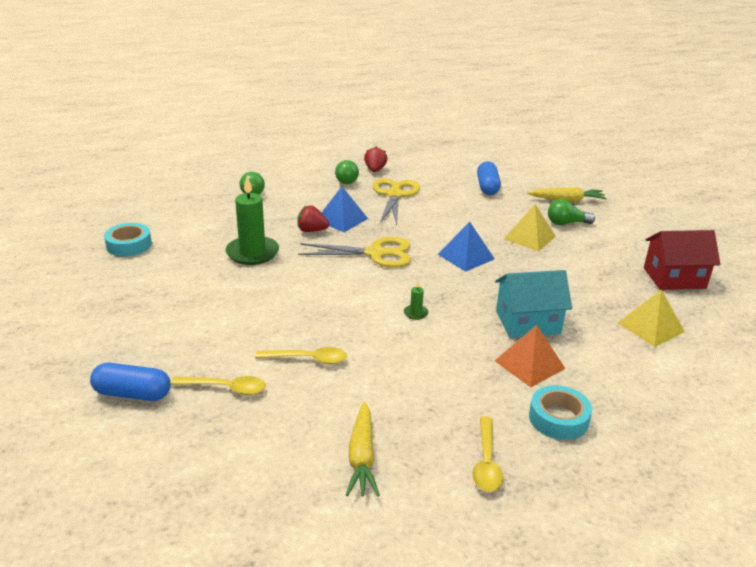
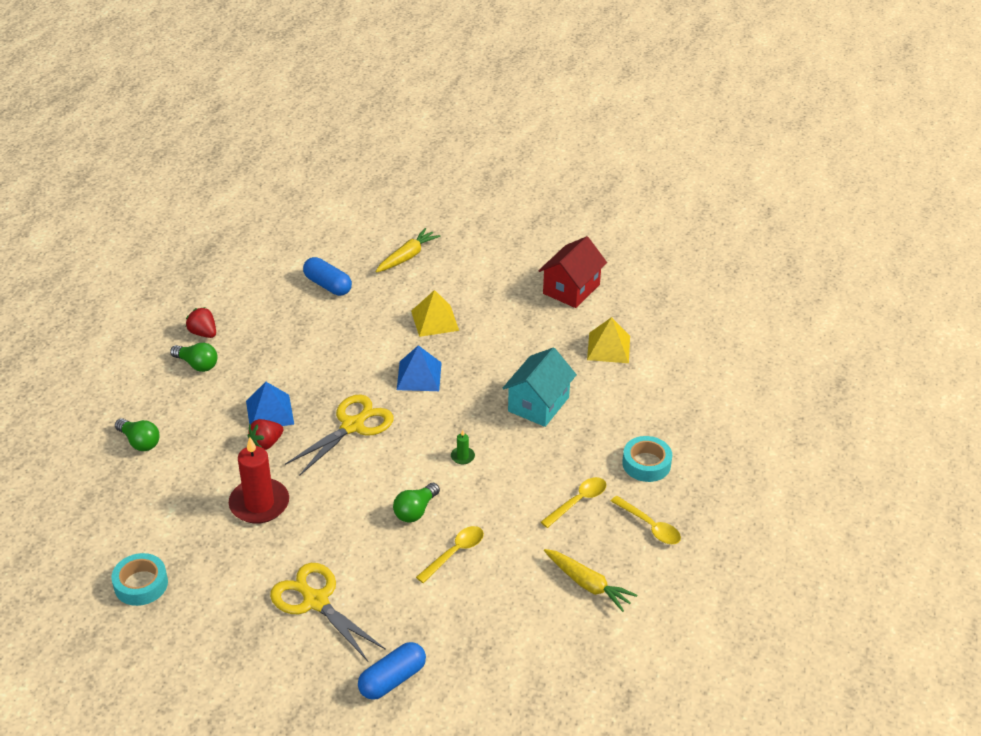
camera: 50 degrees left, 10 degrees up
yellow spoon [170,376,266,395] -> yellow spoon moved to [541,477,606,528]
green candle [225,176,279,265] -> red candle [229,437,289,524]
yellow scissors [372,178,420,225] -> yellow scissors moved to [270,563,386,661]
orange pyramid [495,325,566,387] -> none
green light bulb [548,199,595,225] -> green light bulb moved to [393,483,440,523]

